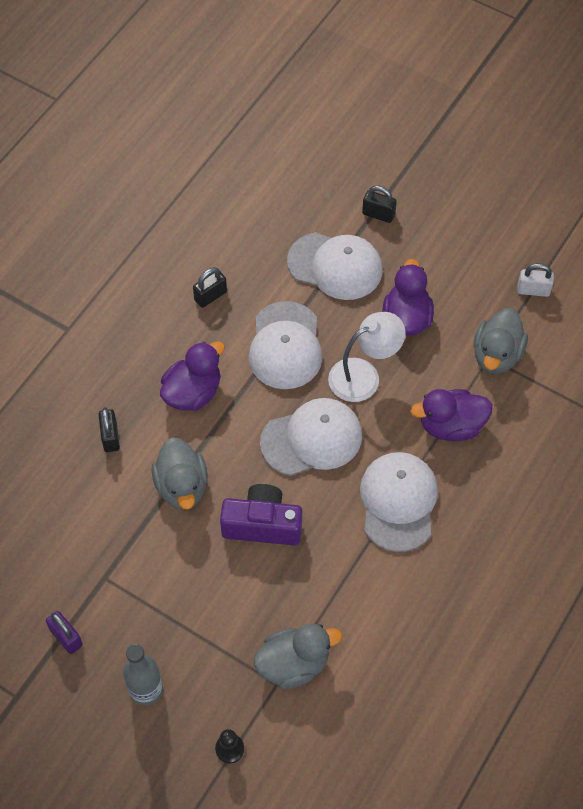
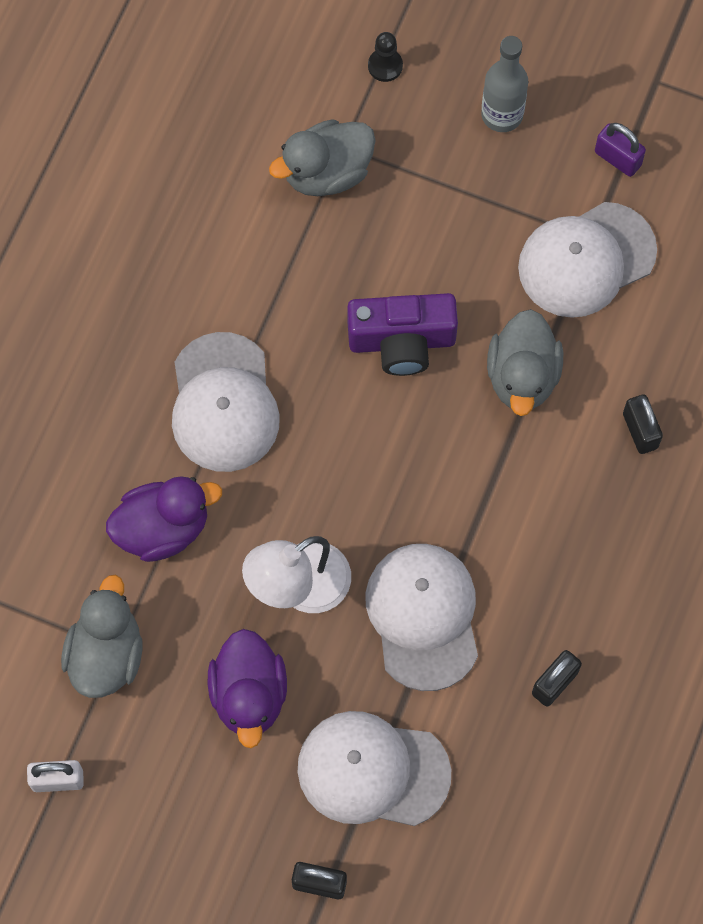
camera: 170 degrees right, 10 degrees up
grey duck [152,437,208,509] -> grey duck turned 150 degrees counterclockwise [487,309,563,416]
purple duck [160,341,225,411] -> none
white cap [260,398,362,476] -> white cap moved to [518,202,657,318]

